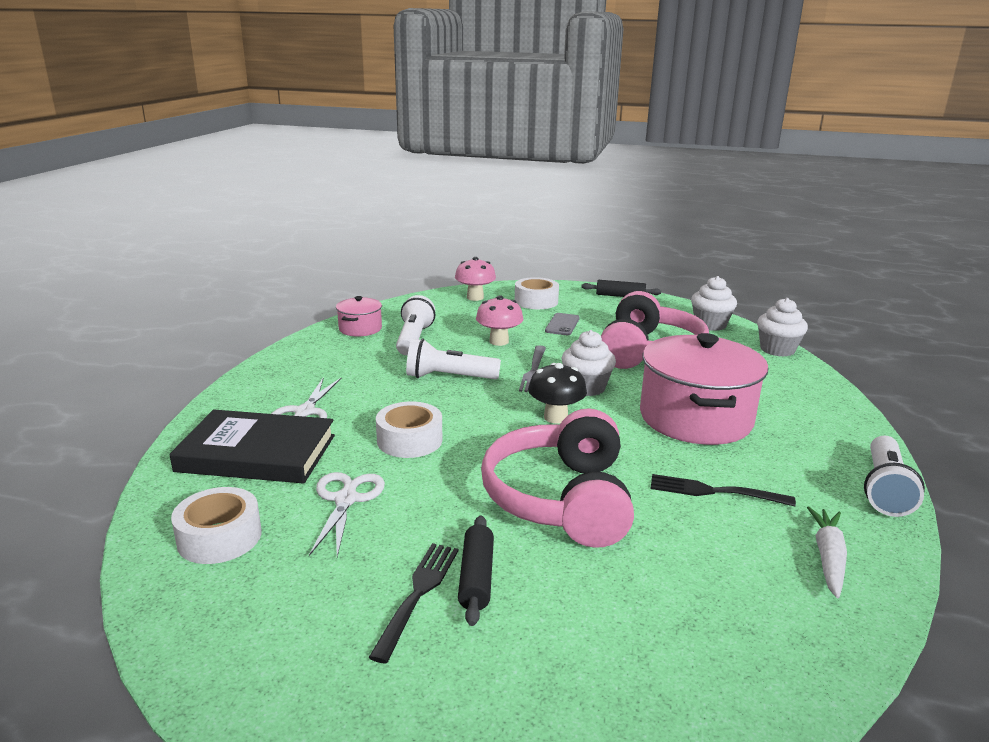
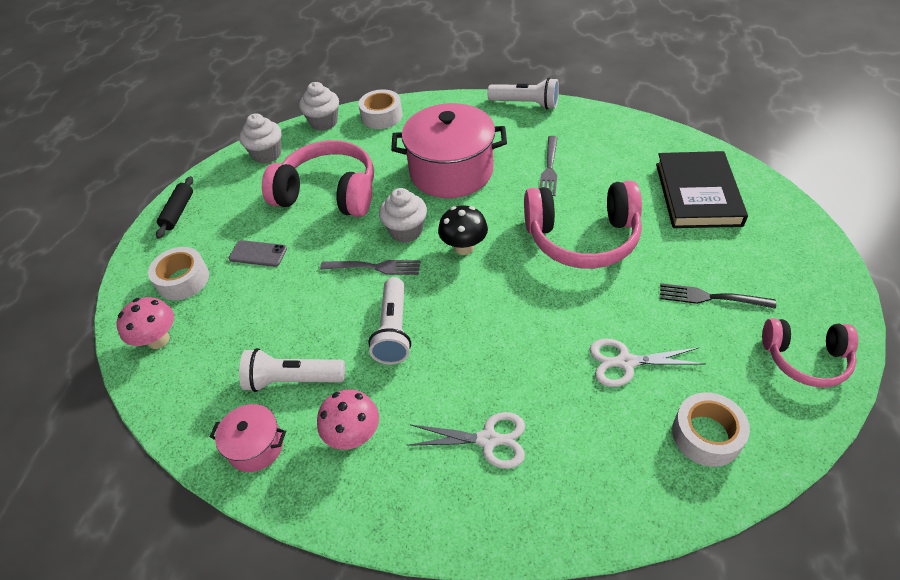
camera: 90 degrees left, 25 degrees up
black book [169,410,335,484] -> black book moved to [656,151,748,228]
white tape [376,402,442,458] -> white tape moved to [358,89,403,129]
black rolling pin [458,515,494,626] -> none
pink mushroom [476,295,523,346] -> pink mushroom moved to [317,389,379,450]
black fork [651,474,796,506] -> grey fork [540,136,558,196]
white carrot [807,506,847,598] -> none
none -> pink headphones [762,318,858,387]

